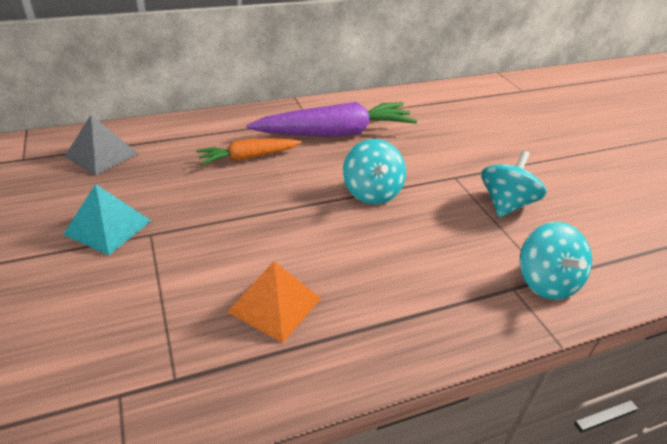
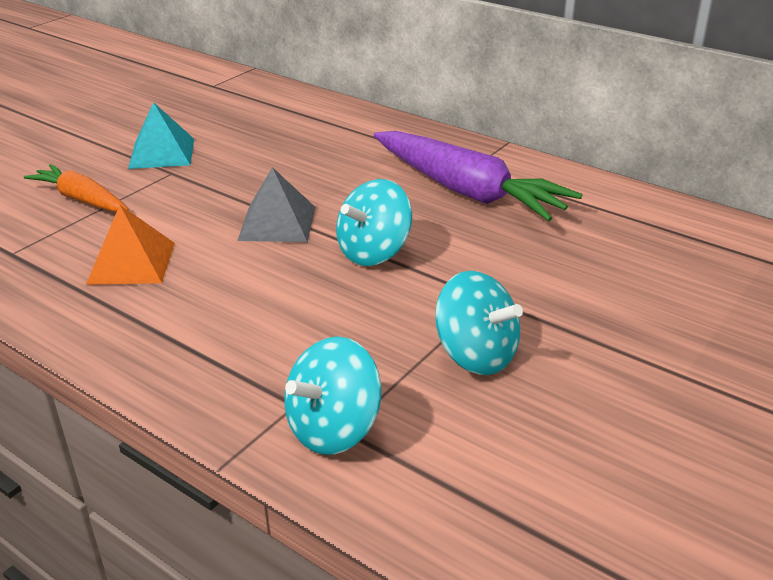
camera: 60 degrees right, 5 degrees down
grey pyramid [65,115,139,175] -> grey pyramid moved to [237,167,315,242]
orange carrot [196,139,302,165] -> orange carrot moved to [24,164,129,212]
turquoise spinning top [481,151,546,217] -> turquoise spinning top turned 45 degrees clockwise [435,271,523,375]

